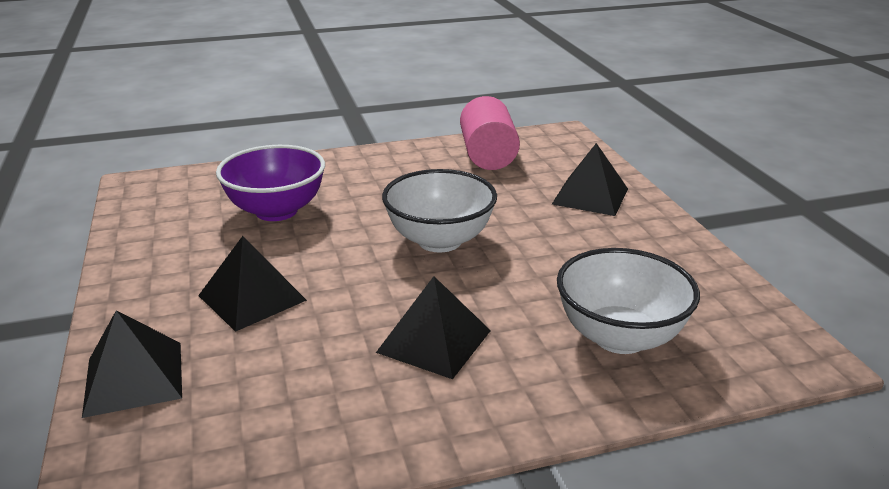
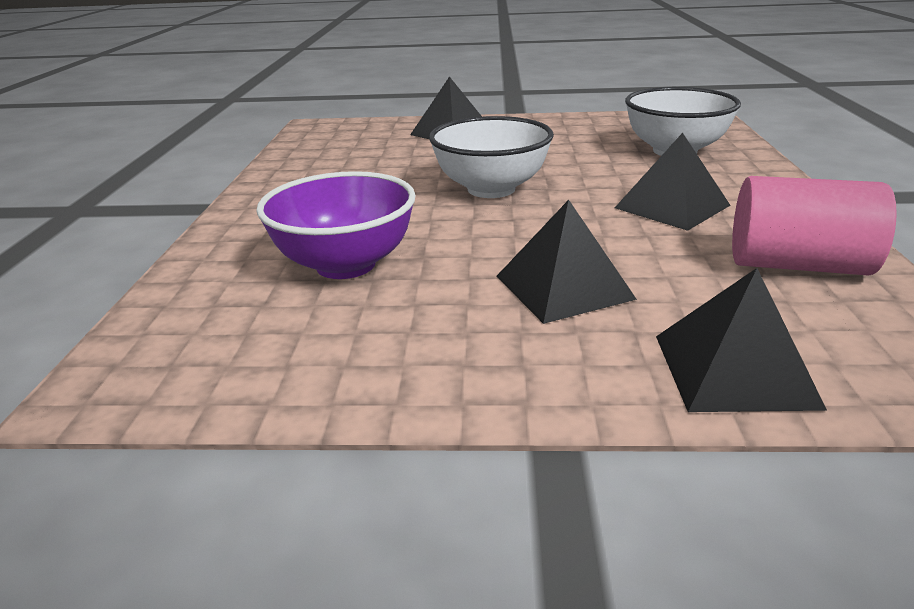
camera: 70 degrees left, 0 degrees up
pink cylinder [460,96,520,170] -> pink cylinder moved to [732,176,897,276]

